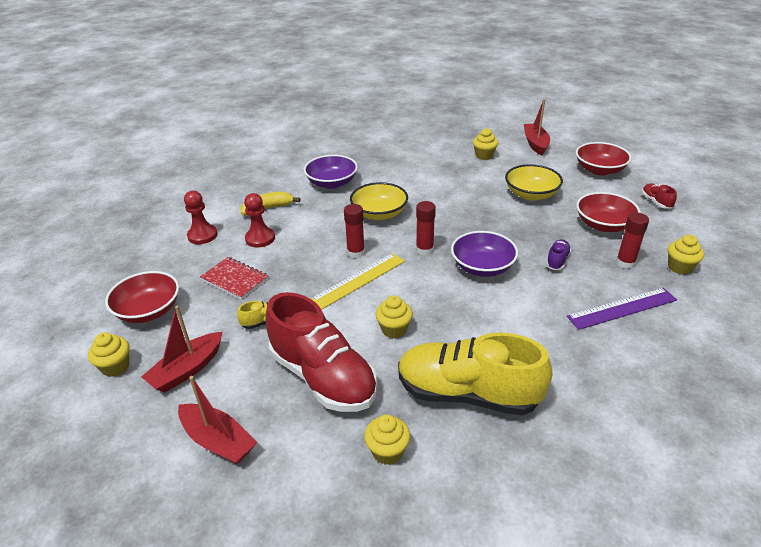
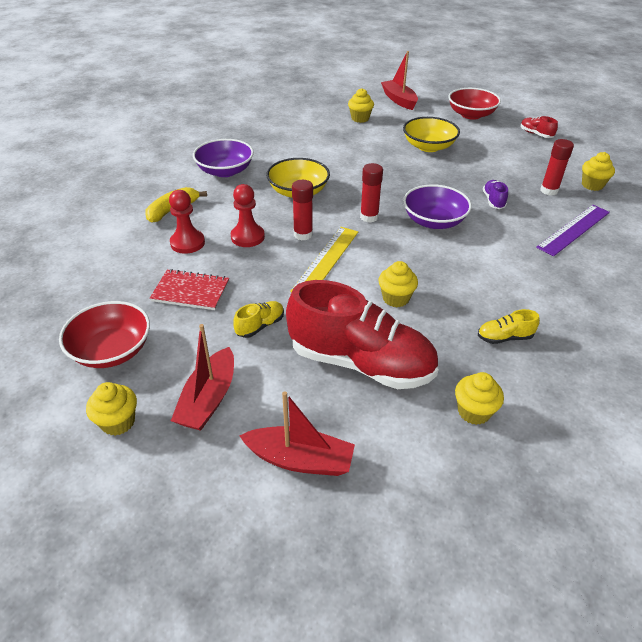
camera: 25 degrees left, 5 degrees up
red pawn [184,191,217,244] -> red pawn moved to [231,184,265,247]
yellow shoe [398,332,552,416] -> yellow shoe [478,309,540,344], size x0.40
red bowl [576,192,640,232] -> none

